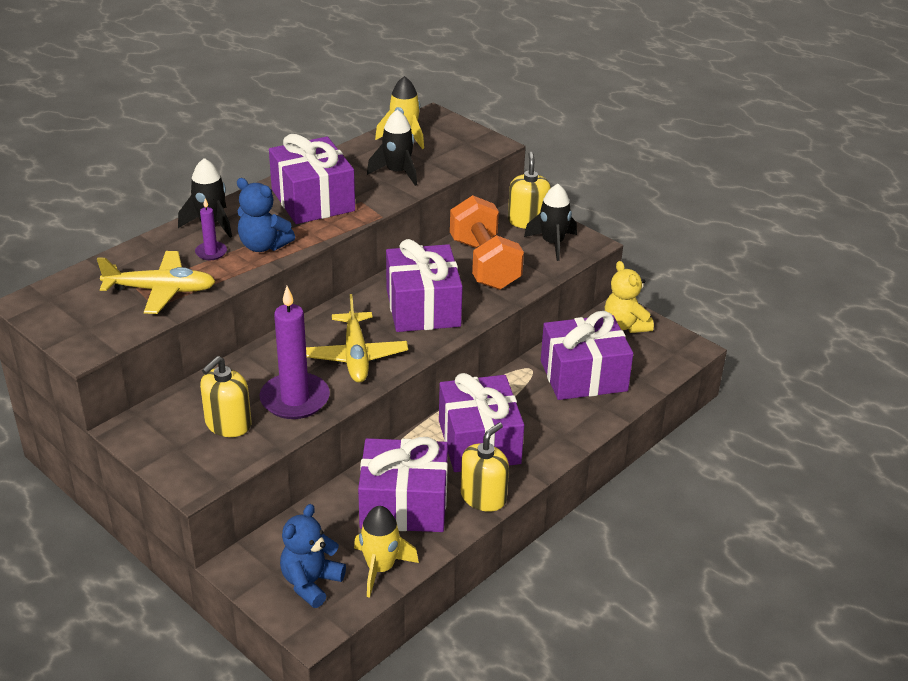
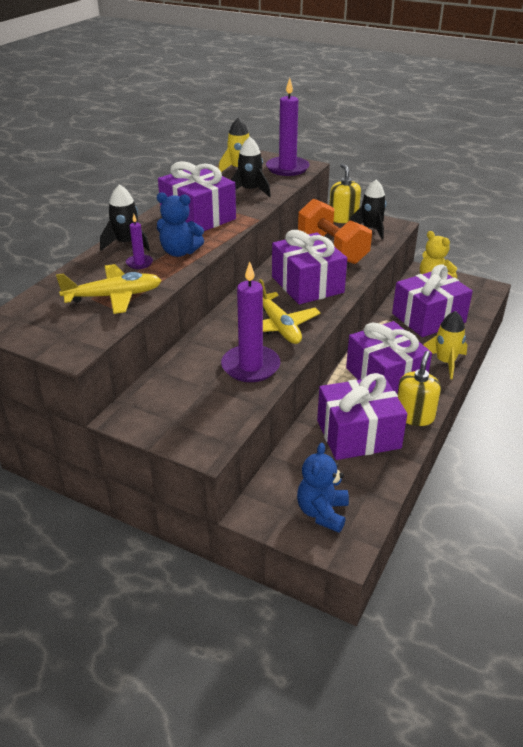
camera: 15 degrees left, 0 degrees up
yellow soap dispenser [200,356,252,437] -> none
yellow rocket [354,506,419,598] -> yellow rocket moved to [423,311,467,379]
none -> purple candle [266,78,310,176]

